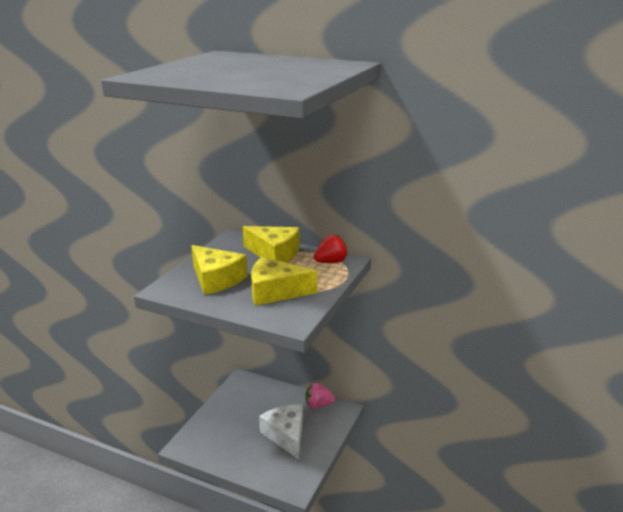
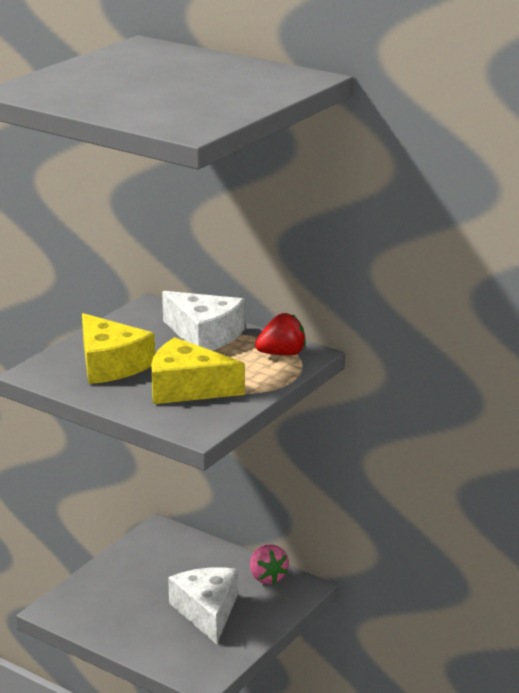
camera: 10 degrees right, 0 degrees up
yellow cheese [243,226,300,262] -> white cheese [162,291,245,351]
pink strawberry [305,383,335,409] -> pink strawberry turned 120 degrees counterclockwise [250,544,289,584]

